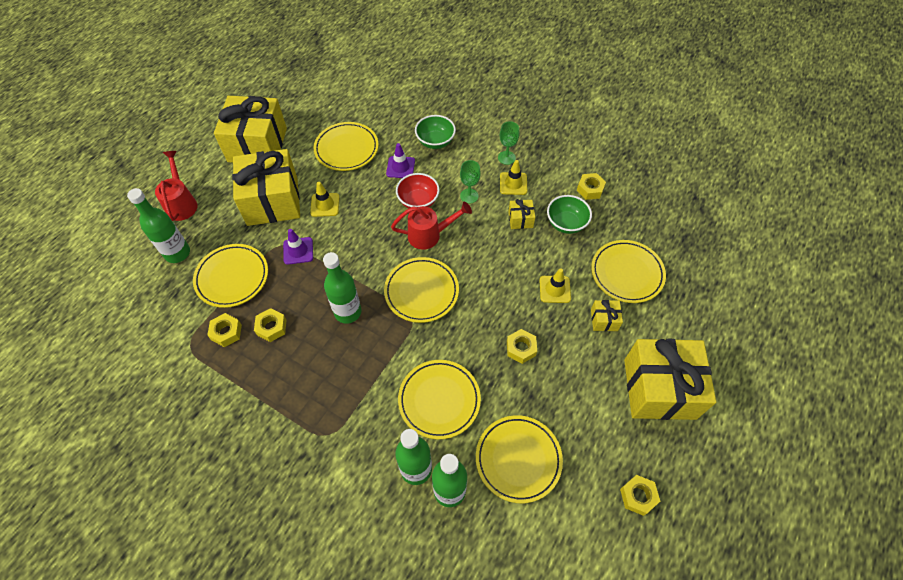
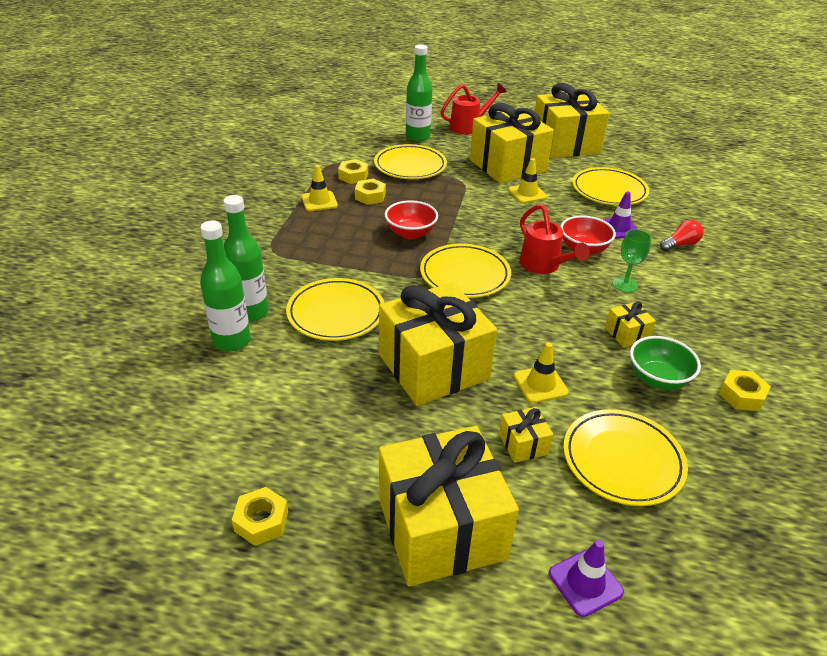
camera: 70 degrees right, 20 degrees down
purple traffic cone [283,229,313,265] -> purple traffic cone moved to [549,540,624,617]
green bottle [323,252,361,324] -> red bowl [385,200,438,240]
green bowl [415,115,456,149] -> red light bulb [660,220,704,251]
yellow plate [476,415,563,503] -> none
green goblet [498,121,519,165] -> none
yellow traffic cone [500,160,527,195] -> yellow traffic cone moved to [302,165,338,211]
yellow nut [507,329,537,364] -> yellow gift [379,282,497,406]

